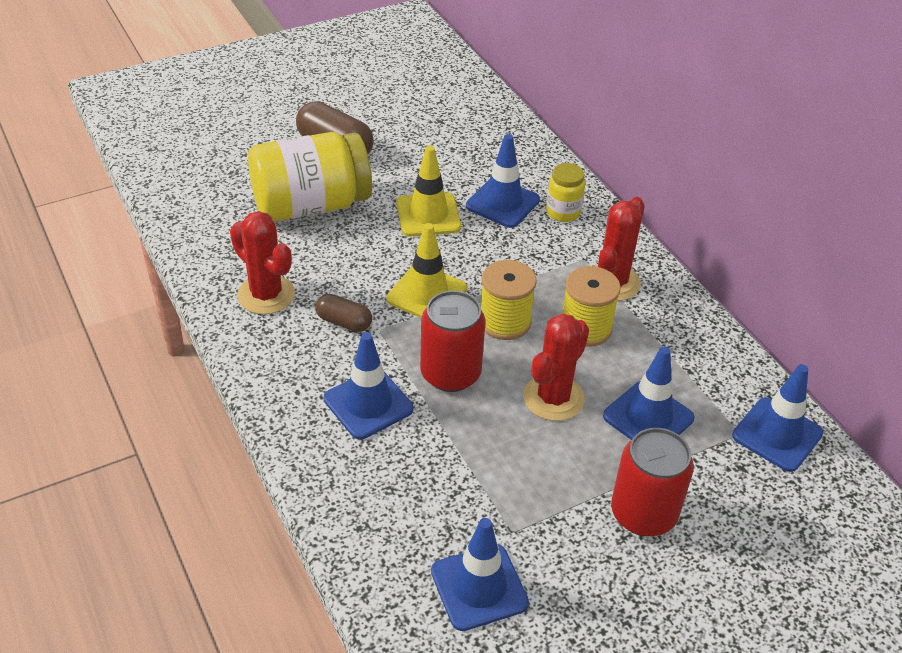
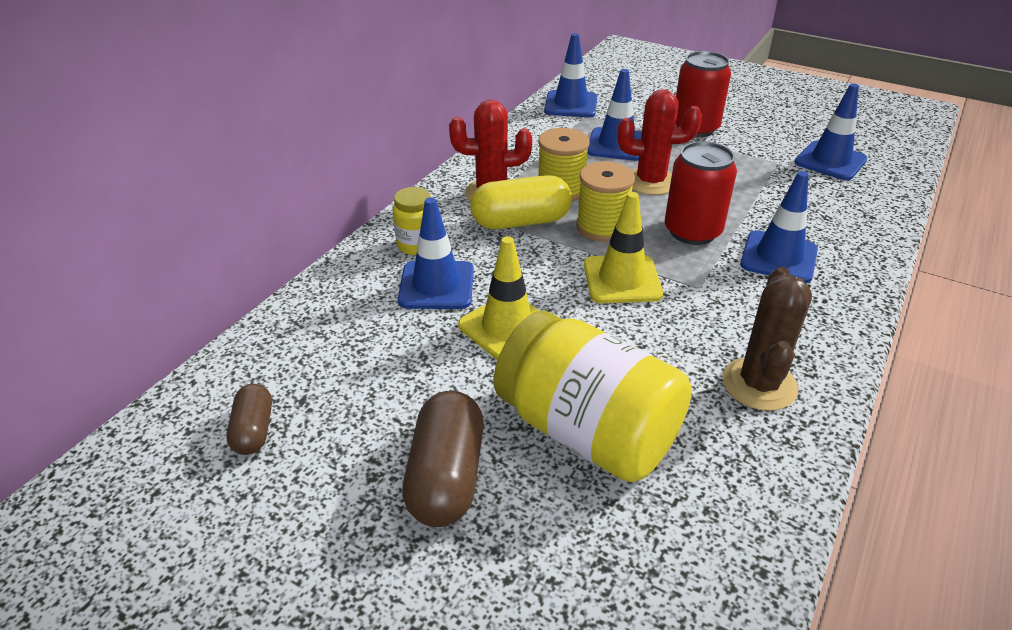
camera: 120 degrees left, 5 degrees down
red cactus [230,211,295,314] -> brown cactus [722,267,812,411]
brown capsule [315,294,372,332] -> brown capsule moved to [227,384,272,455]
none -> yellow capsule [470,175,572,229]

